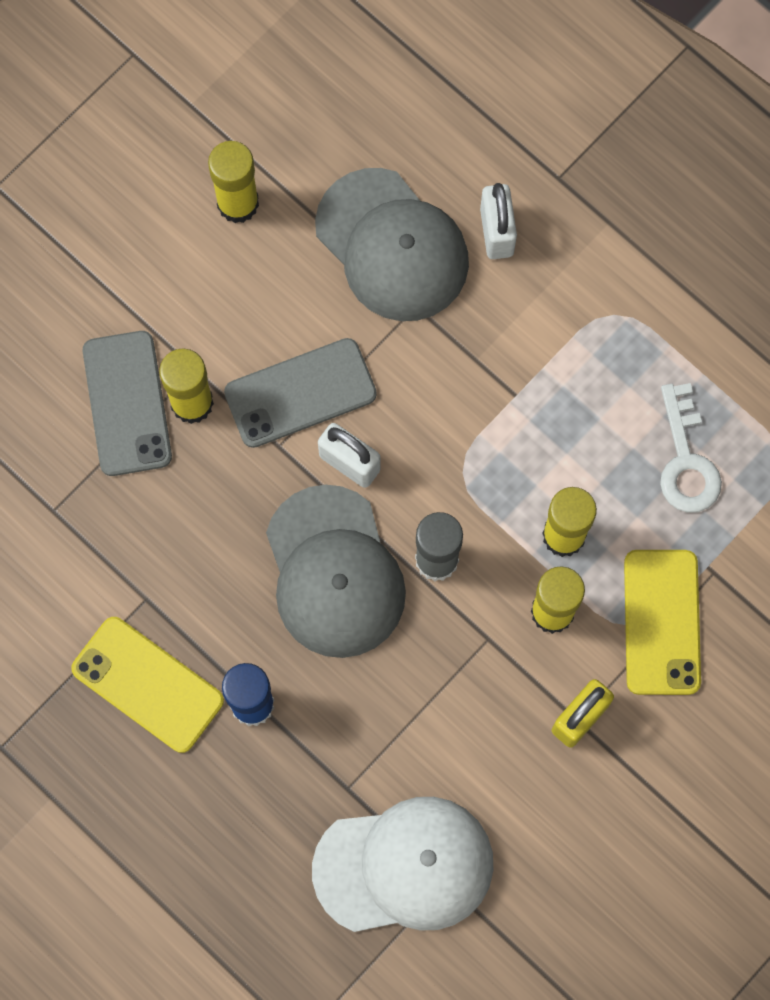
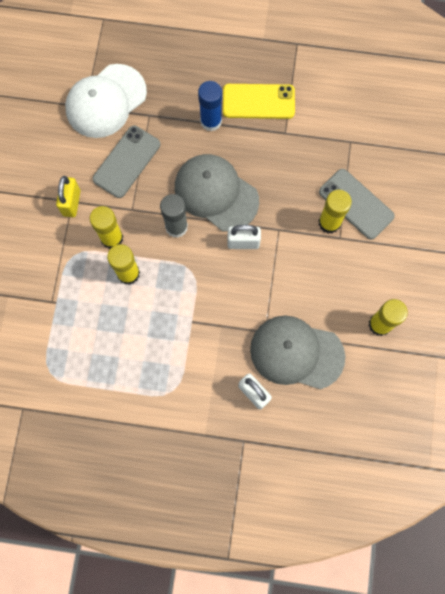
camera: 145 degrees right, 0 degrees up
grey phone [224,338,377,448] -> grey phone moved to [92,126,160,198]
yellow phone [624,550,701,695] -> none
white key [660,383,722,513] -> none

